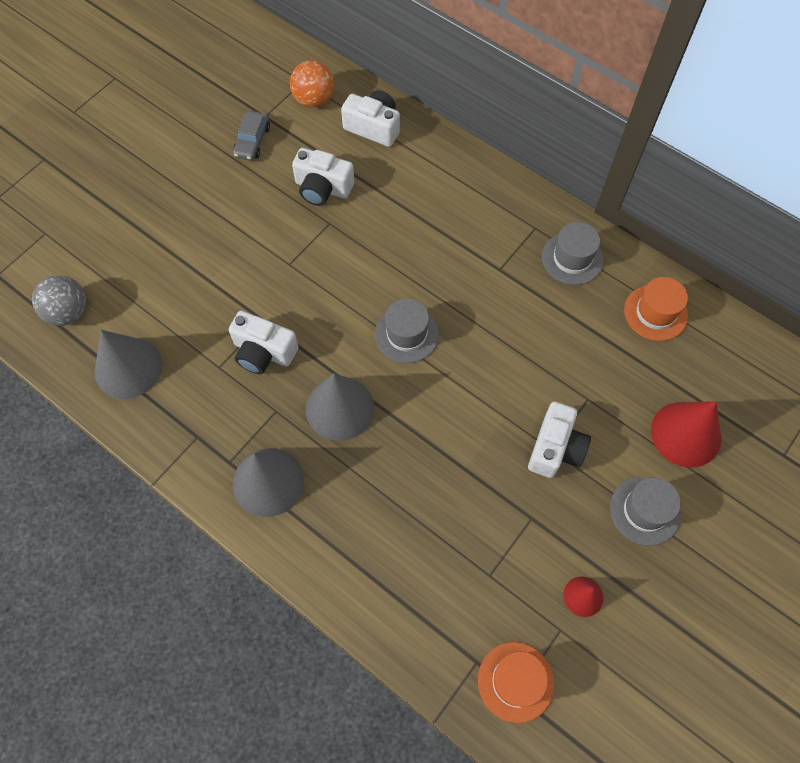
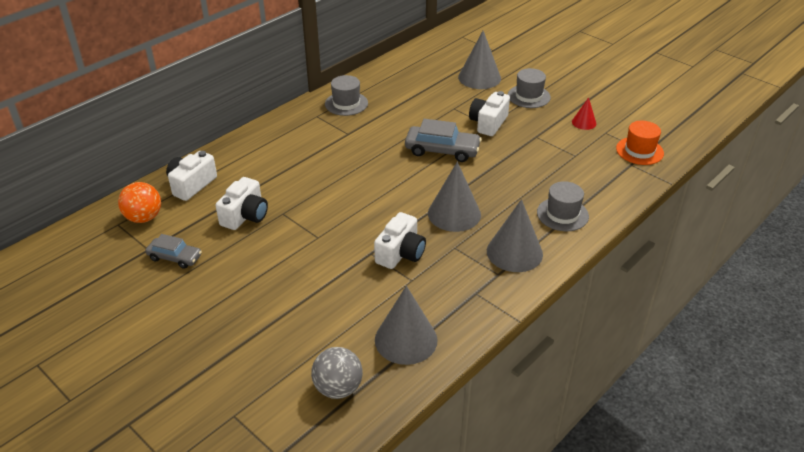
camera: 85 degrees left, 25 degrees down
grey hat [375,299,439,363] -> grey hat moved to [537,181,589,231]
white camera [528,402,591,478] -> white camera turned 90 degrees counterclockwise [469,91,510,136]
orange hat [624,277,688,341] -> none
red cone [651,401,721,468] -> grey cone [458,31,501,89]
none -> grey car [405,119,482,162]

